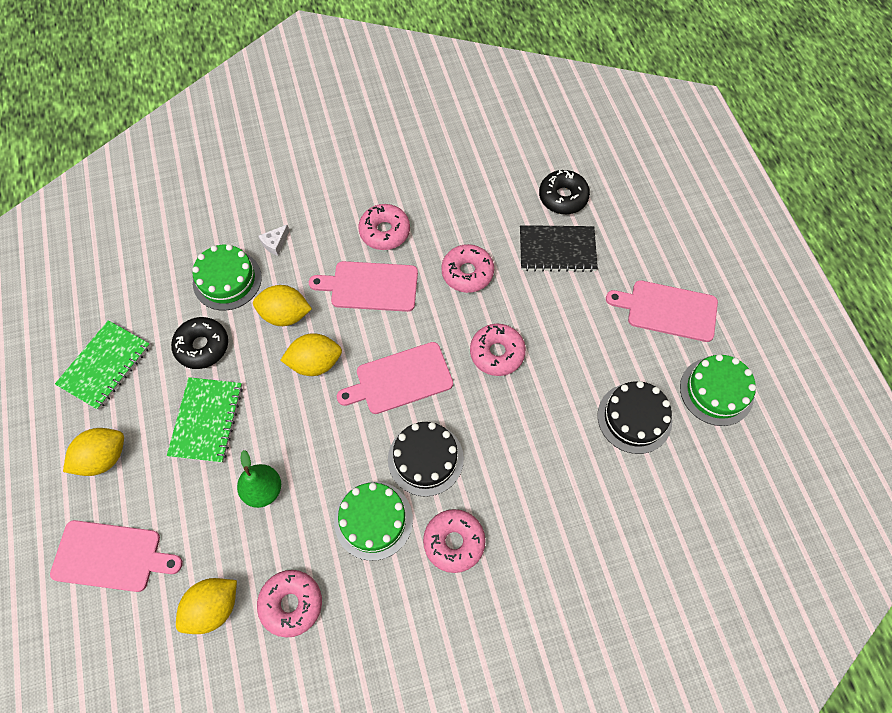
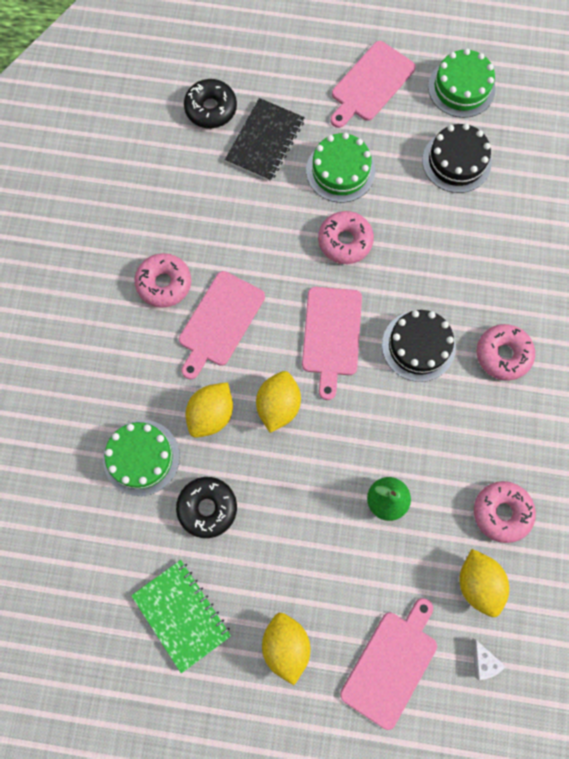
camera: 65 degrees left, 10 degrees up
green notebook [167,377,243,463] -> none
white cheese [259,225,290,256] -> white cheese moved to [472,638,506,680]
green cake [334,482,413,561] -> green cake moved to [306,133,375,203]
pink donut [441,244,494,293] -> none

